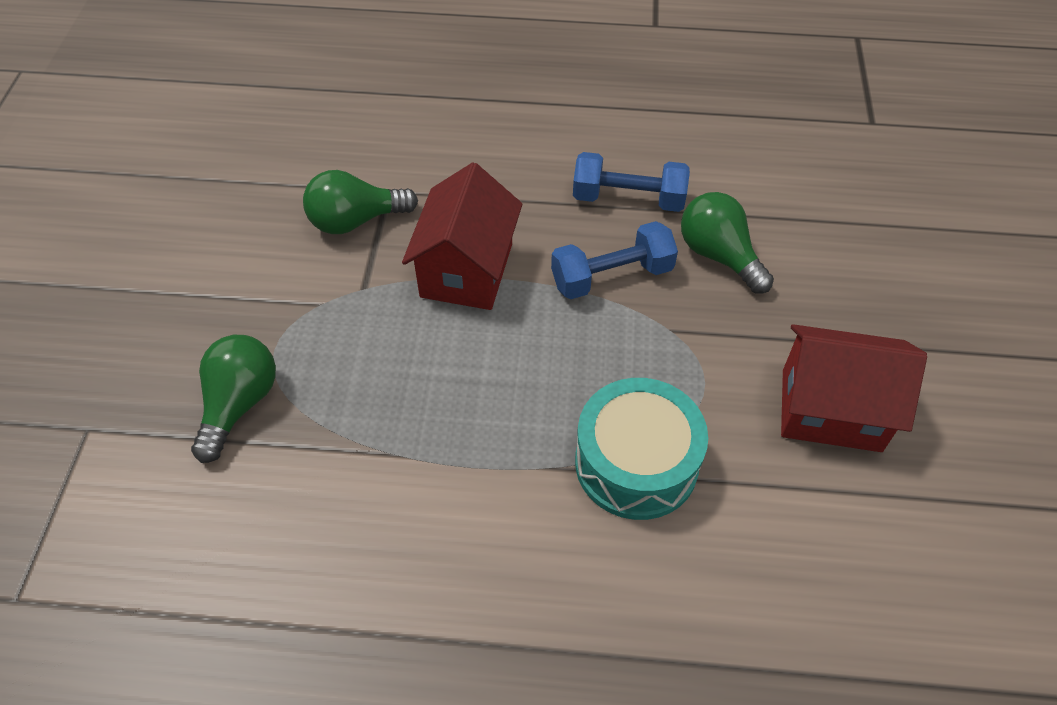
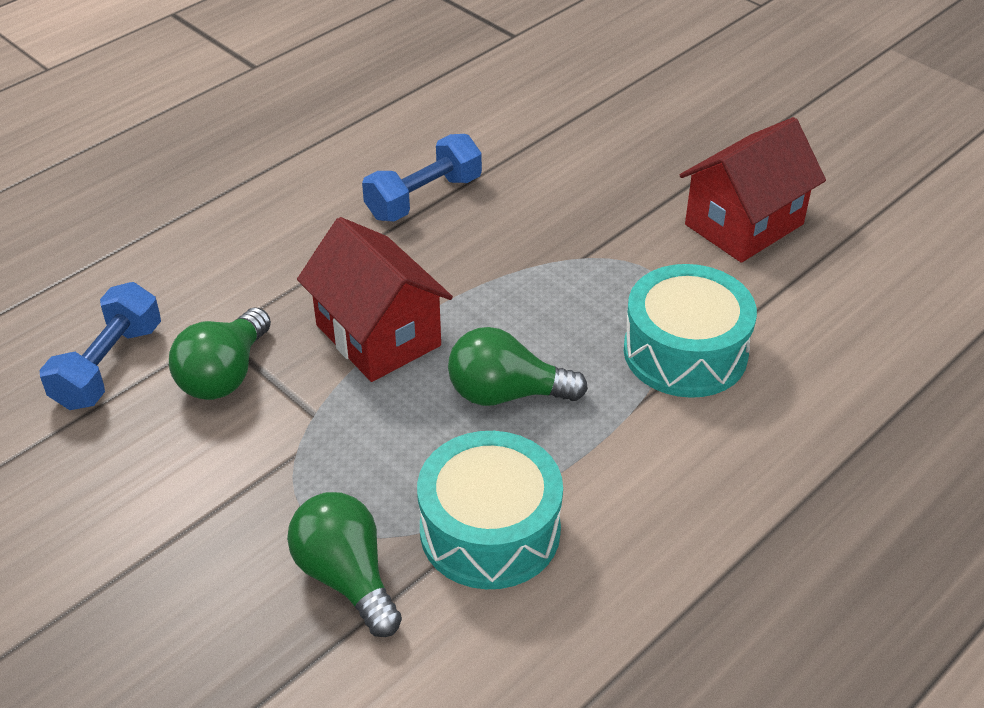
camera: 50 degrees left, 10 degrees down
blue dumbbell [551,221,678,299] -> blue dumbbell moved to [40,282,161,410]
green light bulb [681,192,774,294] -> green light bulb moved to [448,327,588,406]
none -> turquoise drum [417,431,563,589]

